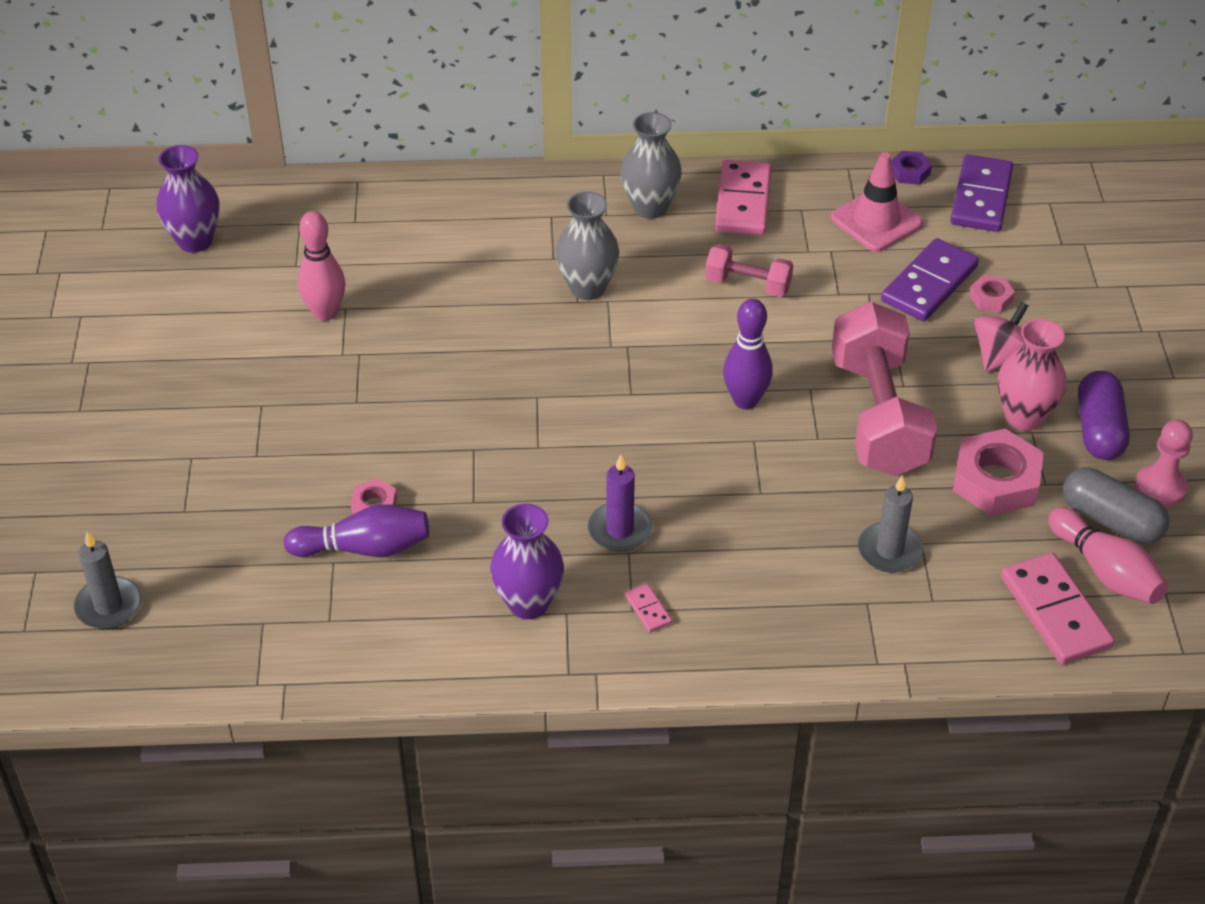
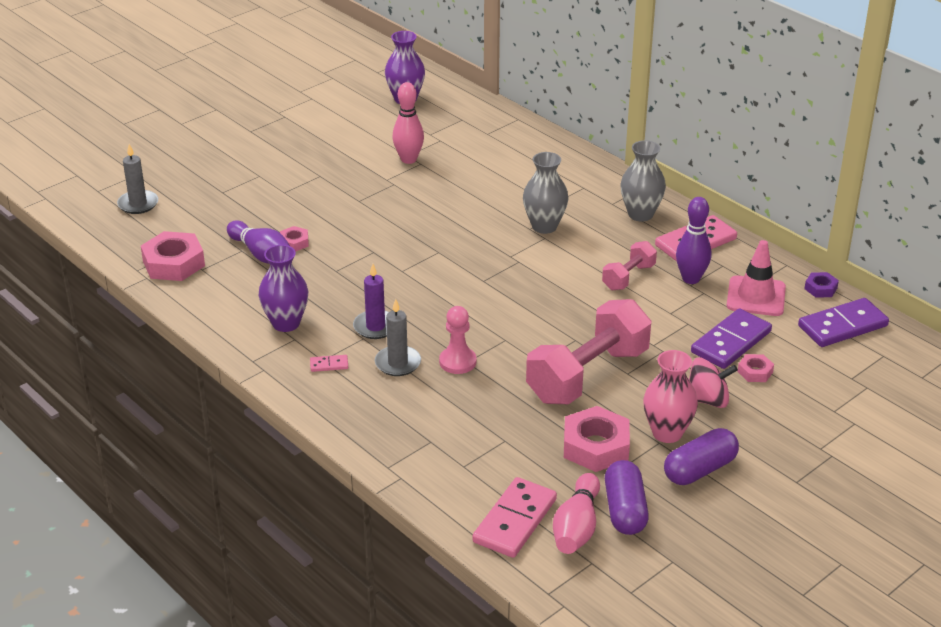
camera: 50 degrees right, 10 degrees down
pink domino [625,583,672,632] -> pink domino turned 60 degrees clockwise [310,355,348,372]
pink dumbbell [705,244,793,297] -> pink dumbbell turned 60 degrees clockwise [602,241,657,290]
purple bowling pin [723,299,773,409] -> purple bowling pin moved to [676,197,712,284]
grey candle [858,475,923,572] -> grey candle moved to [375,299,421,376]
purple domino [881,238,979,321] -> purple domino turned 45 degrees counterclockwise [691,308,772,369]
grey capsule [1063,468,1169,544] -> purple capsule [605,460,649,535]
pink pawn [1135,420,1193,507] -> pink pawn moved to [439,306,477,374]
none -> pink nut [141,231,205,281]

